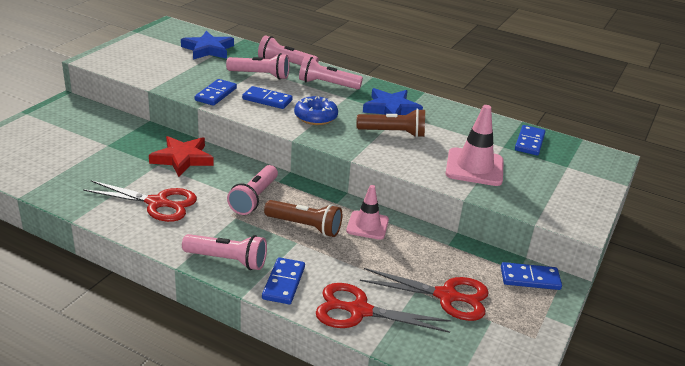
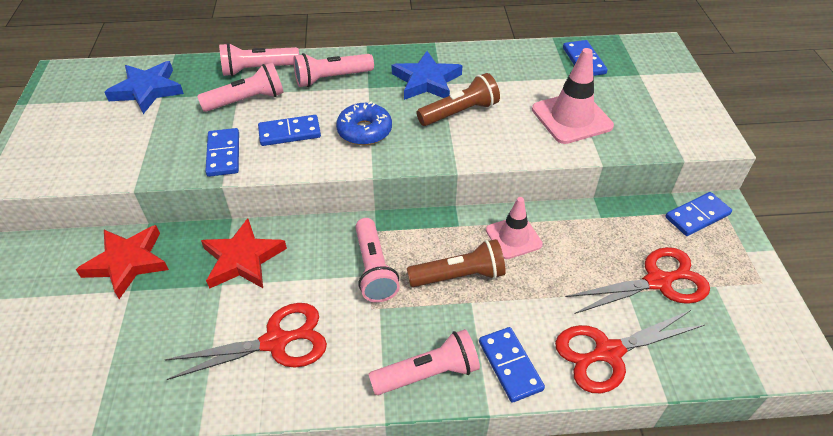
camera: 30 degrees left, 15 degrees up
none -> red star [76,225,169,299]

